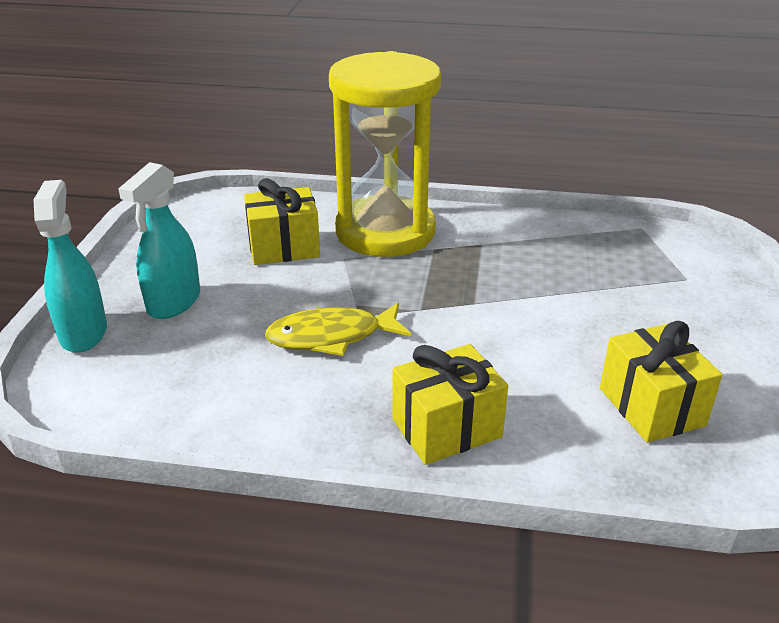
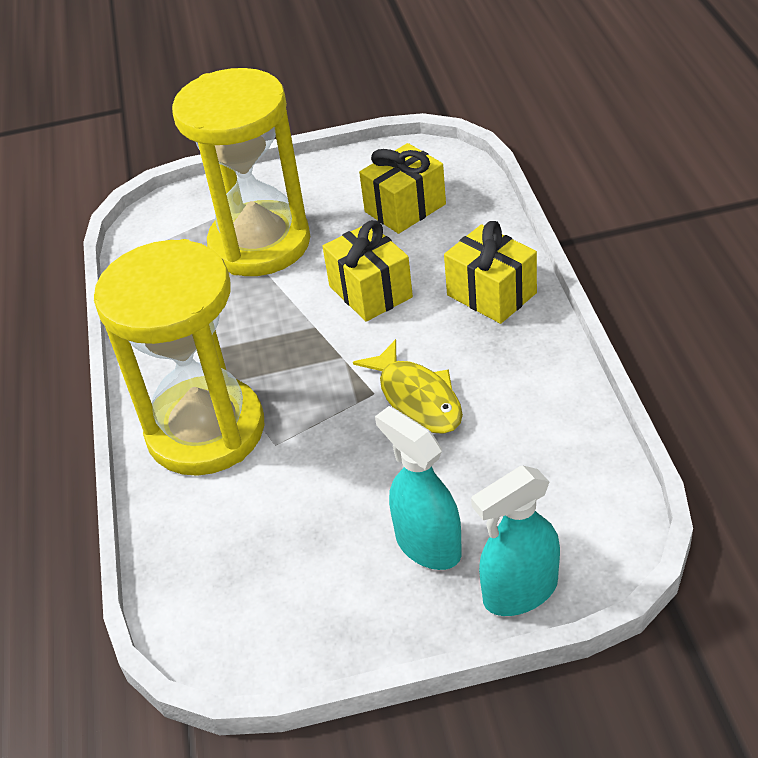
camera: 105 degrees left, 10 degrees up
turquoise spray bottle [118,162,200,319] -> turquoise spray bottle turned 135 degrees counterclockwise [375,406,462,570]
yellow gift [244,178,320,265] -> yellow gift moved to [322,220,413,322]
none -> yellow hourglass [172,68,310,276]

